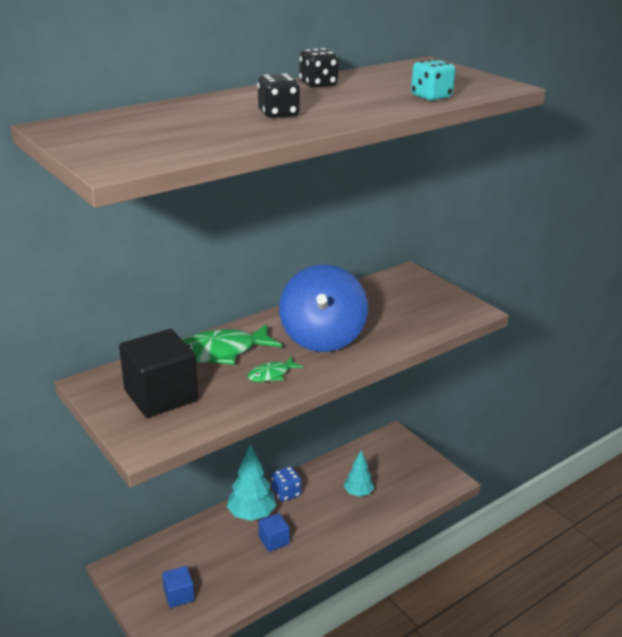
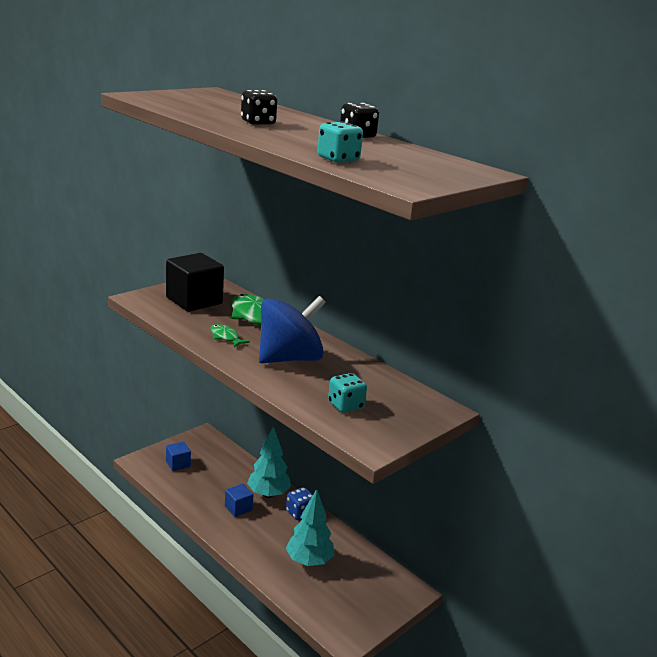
camera: 80 degrees right, 5 degrees down
blue spinning top [279,264,368,352] -> blue spinning top turned 150 degrees clockwise [259,296,326,363]
turquoise tree [344,450,374,496] -> turquoise tree [286,489,335,566], size x1.55
none -> turquoise dice [328,373,367,413]

